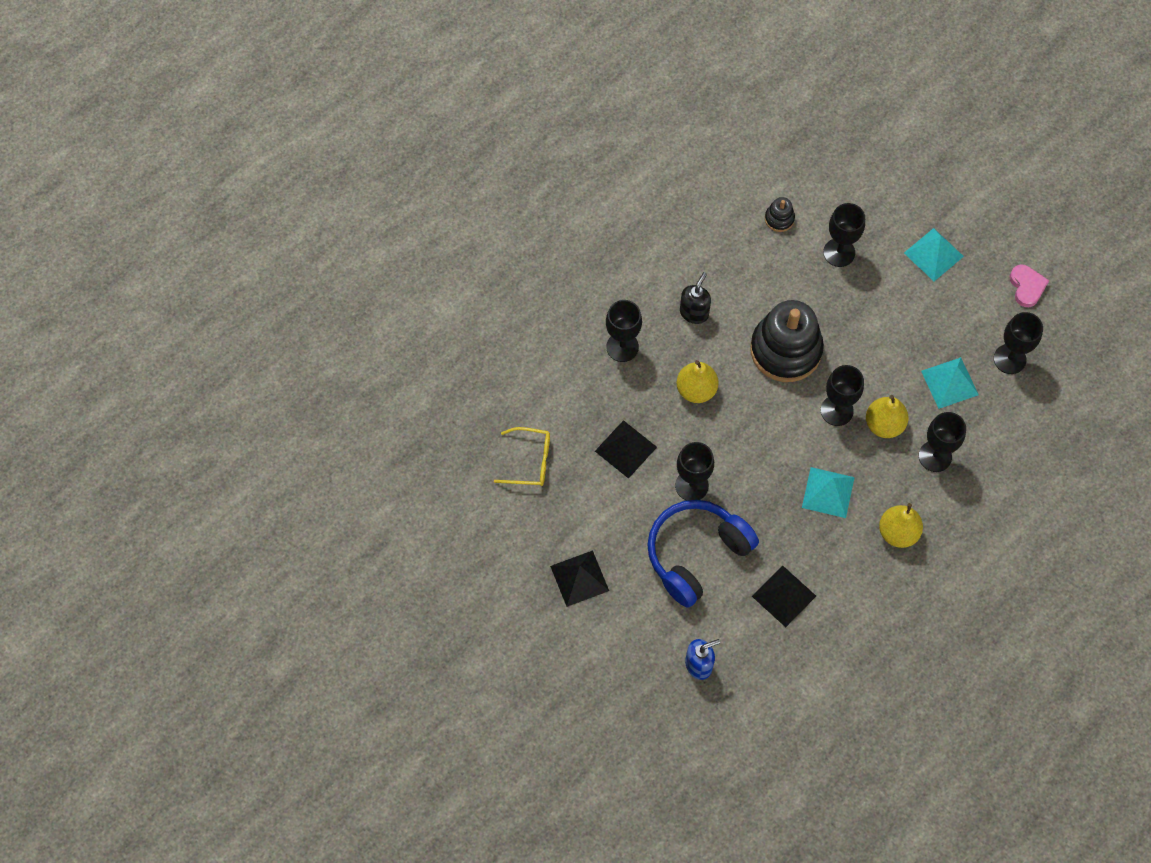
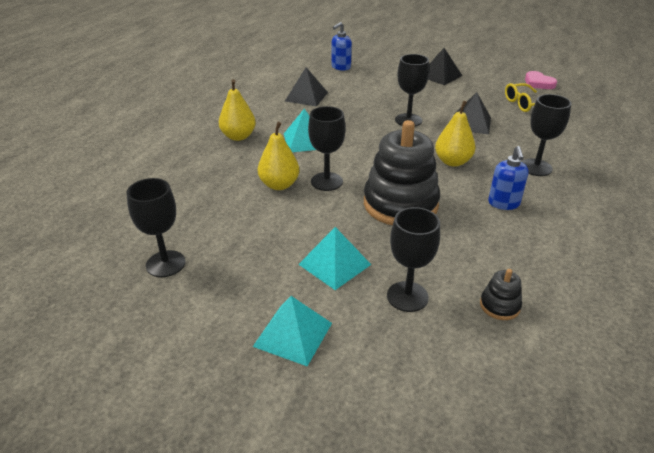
camera: 155 degrees right, 30 degrees down
blue headphones [647,500,759,608] -> none
black soap dispenser [680,272,711,324] -> blue soap dispenser [488,146,529,210]
black goblet [919,412,966,472] -> none
turquoise pyramid [921,357,979,409] -> turquoise pyramid moved to [298,227,371,290]
pink heart [1010,265,1049,307] -> pink heart moved to [525,71,557,89]

